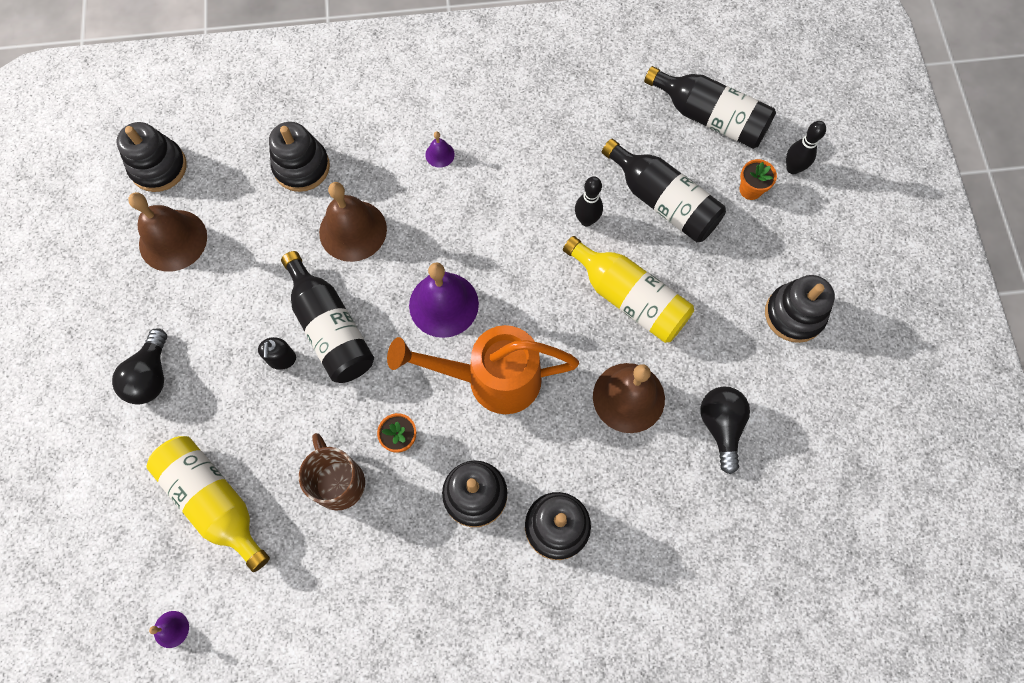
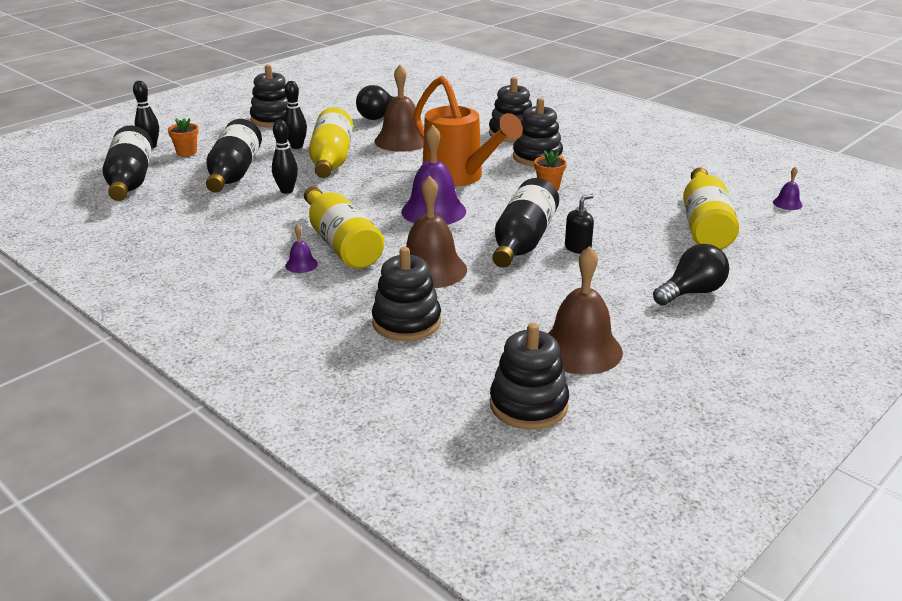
camera: 130 degrees left, 40 degrees down
brown mug [299,433,365,511] -> none
none -> black bowling pin [284,81,307,149]
none -> yellow bottle [304,187,384,269]

